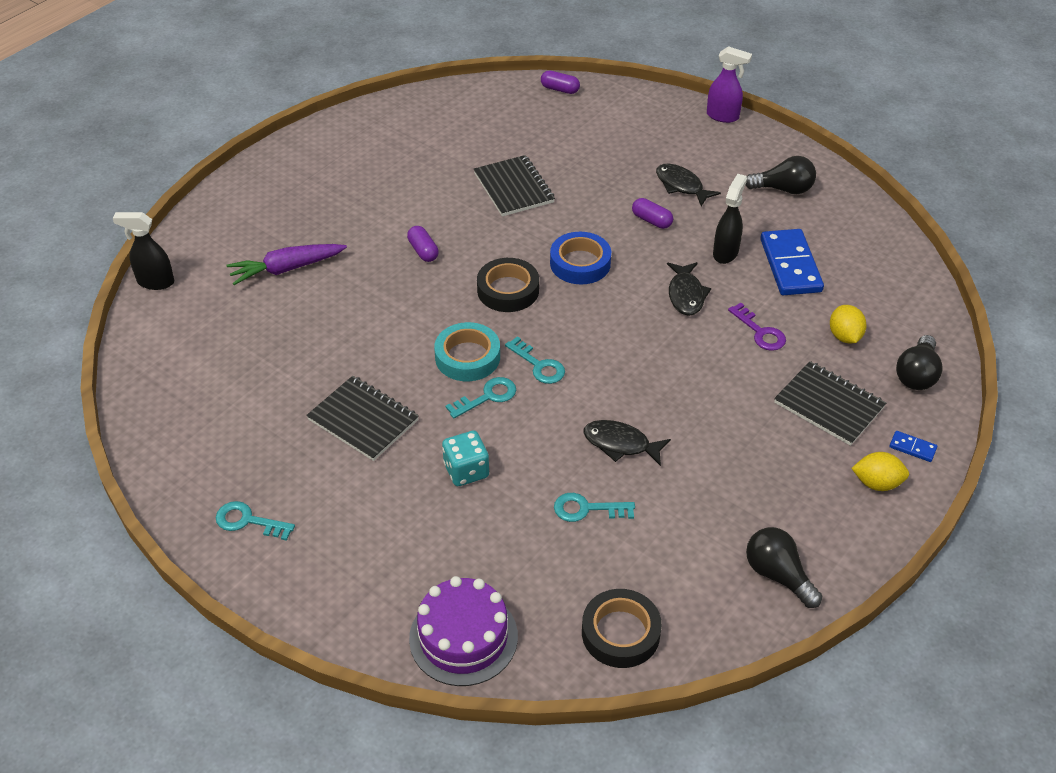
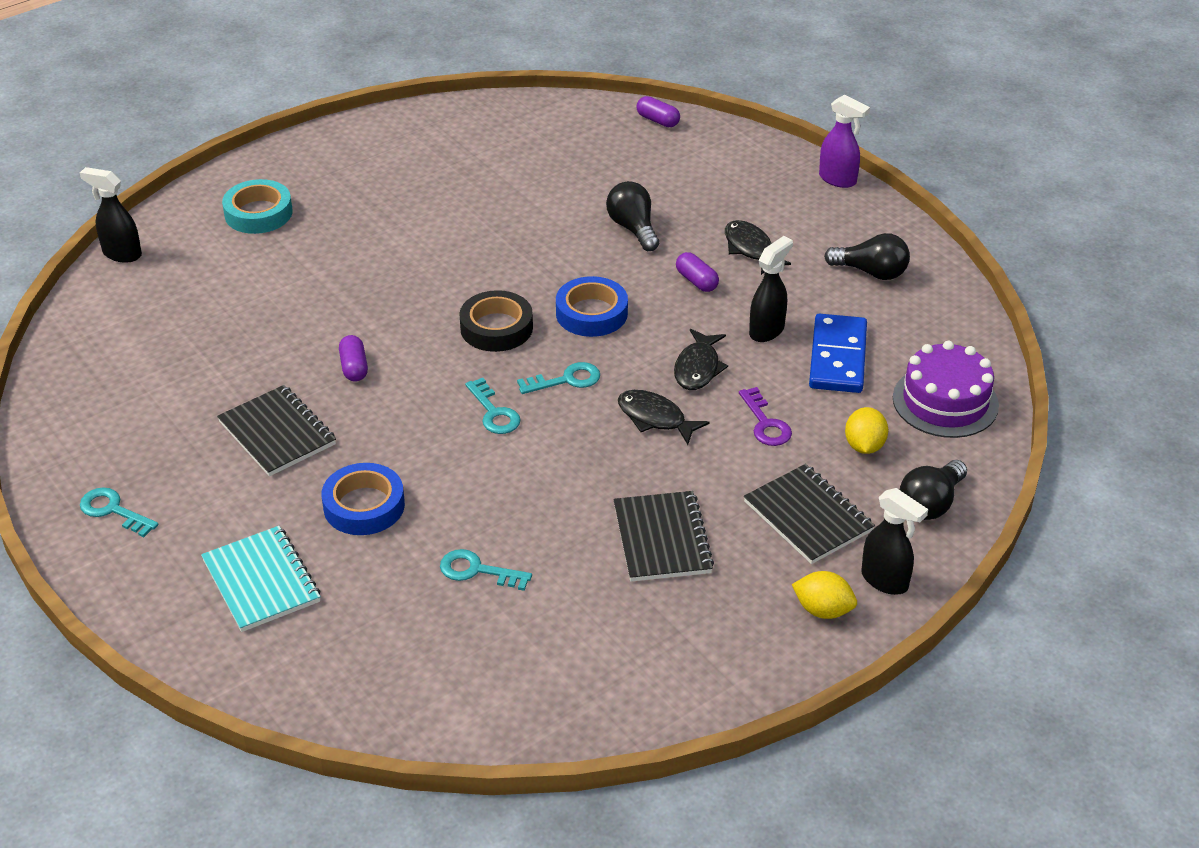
camera: 15 degrees right, 5 degrees down
purple carrot [226,244,347,285] -> none
purple capsule [407,226,439,262] -> purple capsule moved to [339,335,368,381]
purple cake [409,576,518,686] -> purple cake moved to [893,341,999,438]
turquoise tape [434,322,500,381] -> turquoise tape moved to [222,179,293,234]
turquoise dice [442,431,489,486] -> blue tape [322,463,405,535]
turquoise key [445,377,516,418] -> turquoise key moved to [517,362,600,394]
black notebook [474,155,555,217] -> black notebook moved to [613,491,714,582]
black tape [582,589,662,668] -> none
black fish [583,420,671,466] -> black fish moved to [618,390,709,445]
black light bulb [746,527,822,608] -> black light bulb moved to [606,181,659,251]
blue domino [889,431,937,462] -> black spray bottle [861,488,928,595]
none -> turquoise notebook [201,526,321,632]

